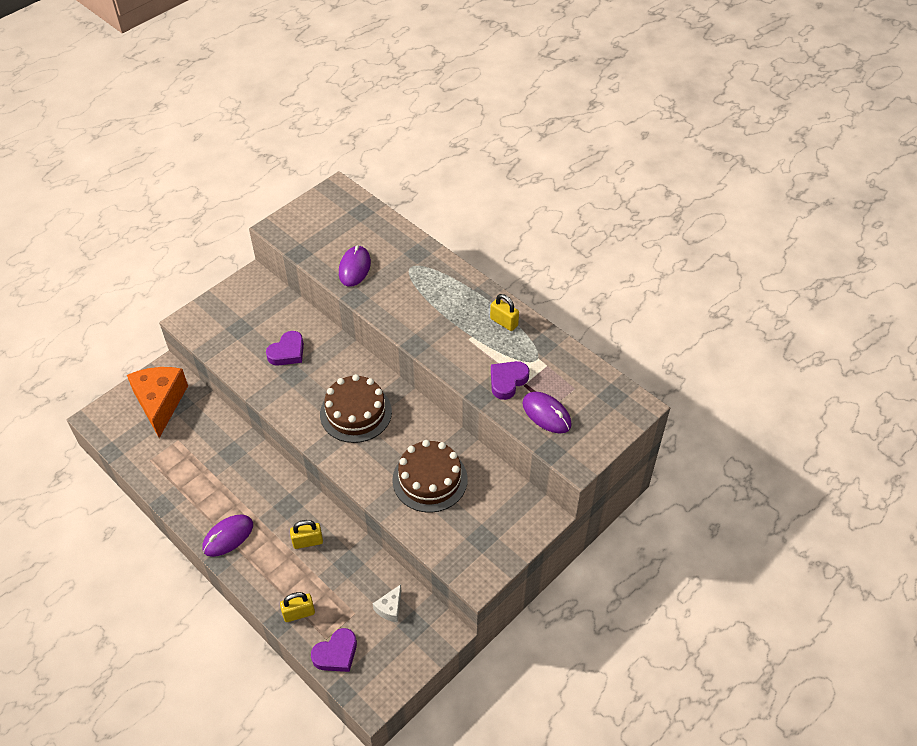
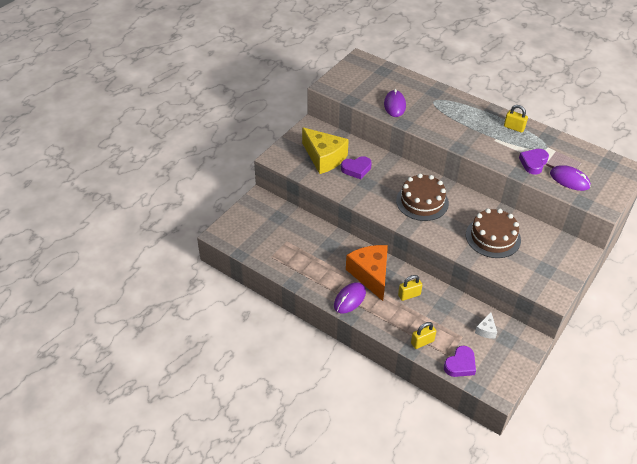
camera: 10 degrees left, 5 degrees down
orange cheese [127,367,188,438] -> orange cheese moved to [346,245,388,301]
purple heart [266,331,304,366] -> purple heart turned 45 degrees clockwise [341,156,372,179]
none -> yellow cheese [302,127,349,174]

